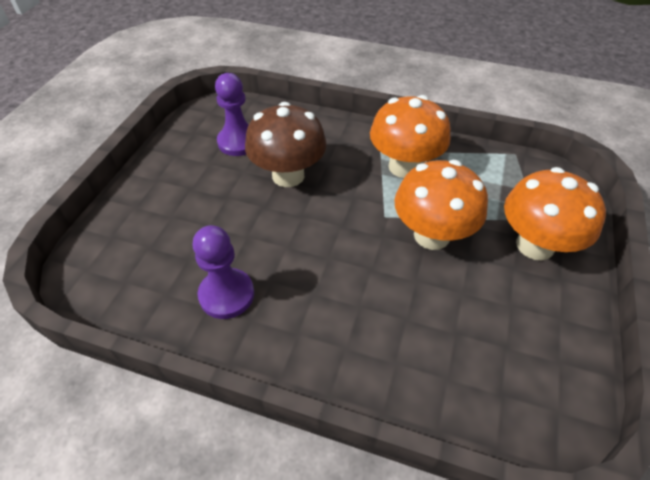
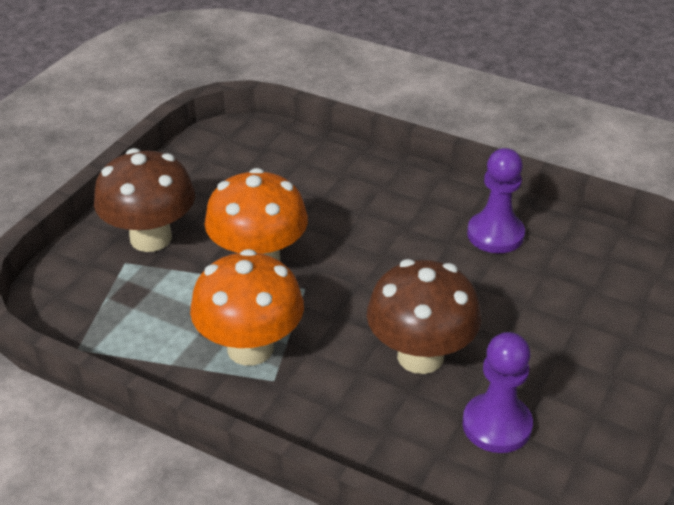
camera: 170 degrees left, 10 degrees down
orange mushroom [504,167,606,261] -> brown mushroom [94,148,195,252]

